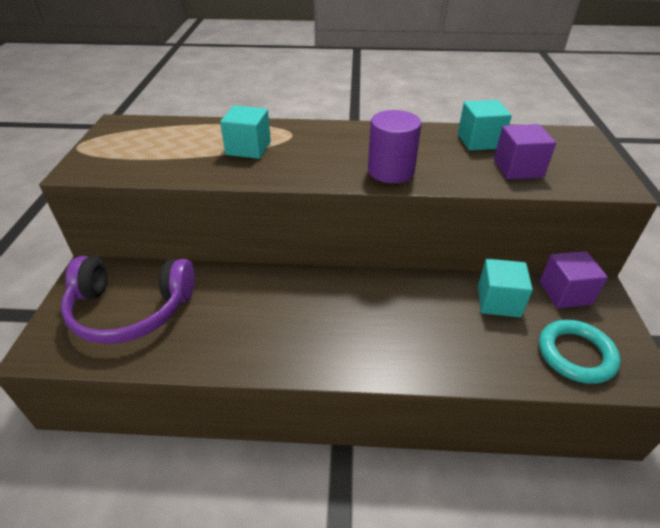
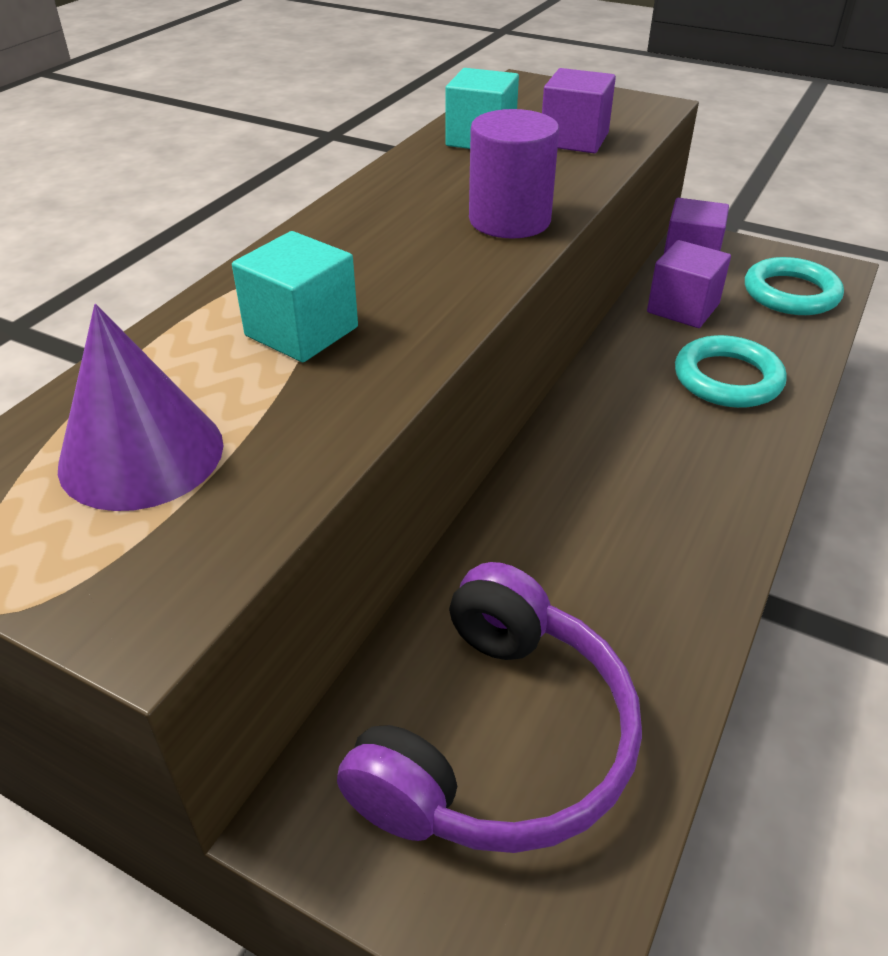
camera: 65 degrees left, 0 degrees up
turquoise cube [478,259,533,317] -> purple cube [647,240,731,328]
none -> purple cone [58,304,223,511]
none -> turquoise ring [675,335,787,408]

